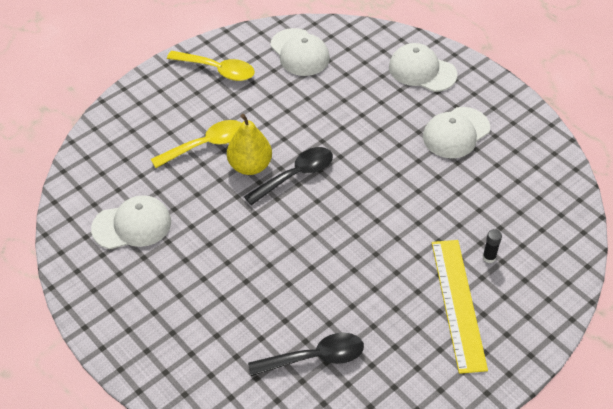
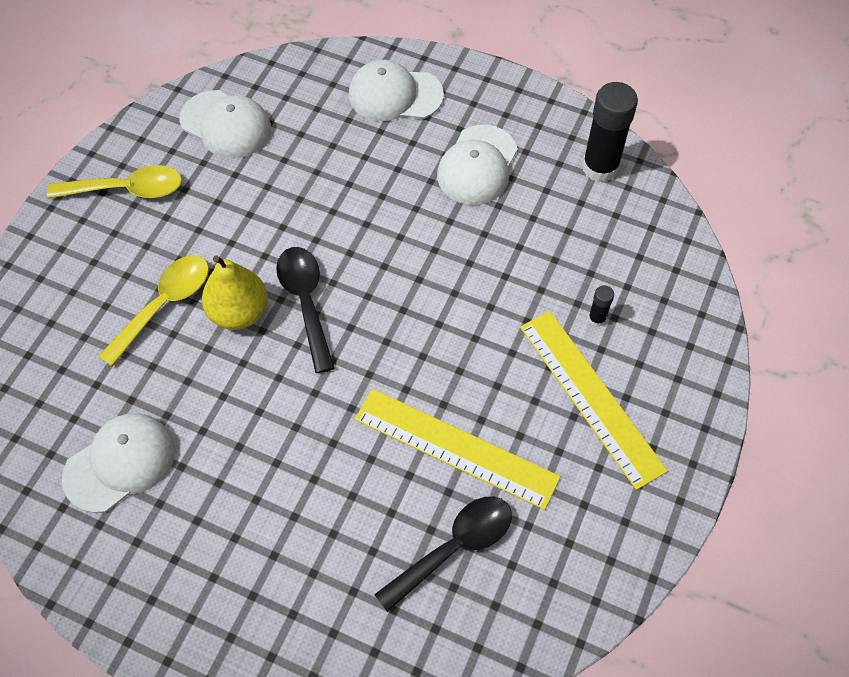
camera: 25 degrees left, 10 degrees up
black spoon [244,147,333,205] -> black spoon turned 45 degrees counterclockwise [276,247,335,373]
none -> yellow ruler [355,389,561,510]
none -> black glue stick [582,82,638,182]

